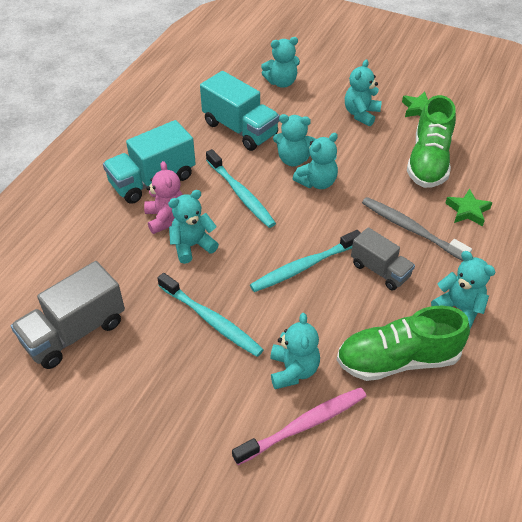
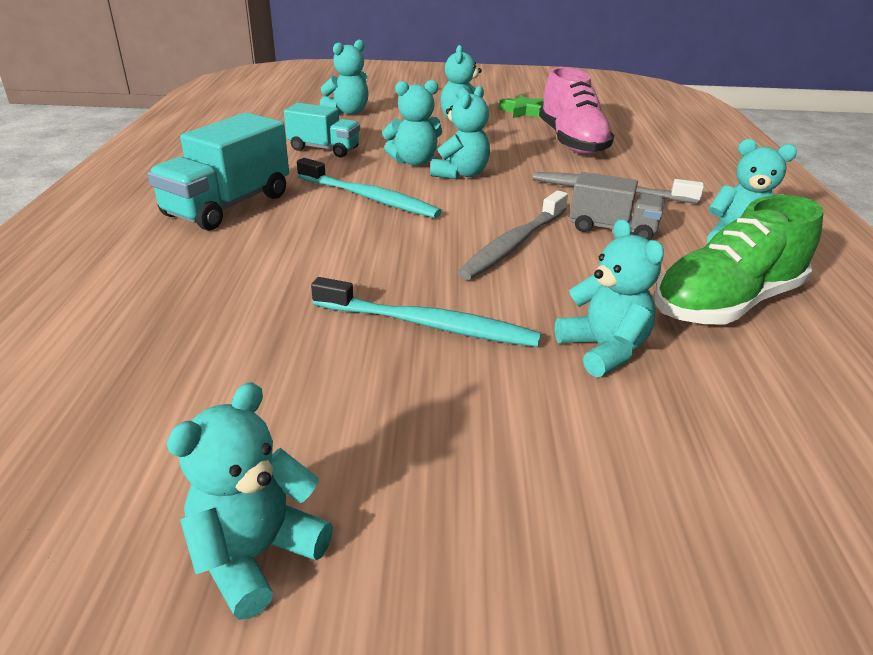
camera: 25 degrees left, 15 degrees down
grey truck [11,261,125,369] -> none
pink teddy bear [144,161,183,234] -> none
turquoise teddy bear [168,190,219,264] -> turquoise teddy bear moved to [166,382,333,620]
turquoise truck [200,71,280,151] -> turquoise truck [284,103,360,158], size x0.64
pink toothbrush [232,387,366,465] -> none
turquoise toothbrush [250,230,361,292] -> grey toothbrush [457,190,568,280]
green shoe [407,95,456,188] -> pink shoe [539,67,614,154]
green star [445,189,493,226] -> none

